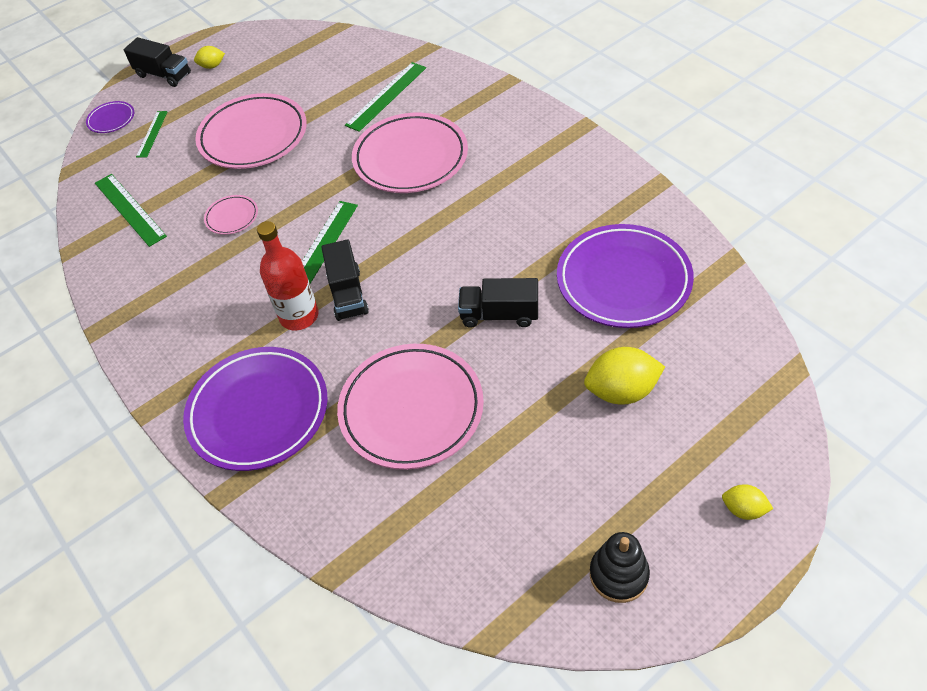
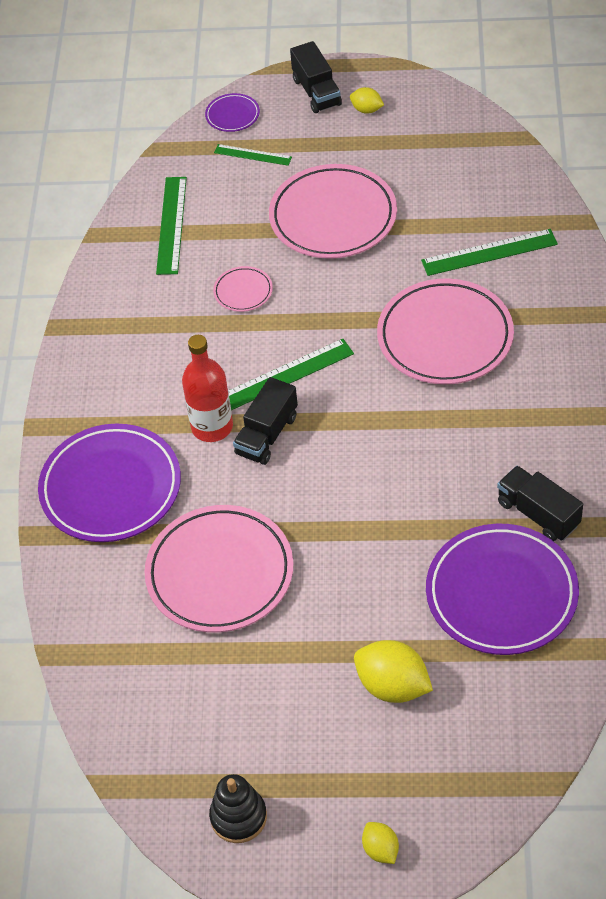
camera: 40 degrees right, 0 degrees up
green ruler [136,111,168,158] -> green ruler turned 60 degrees clockwise [214,144,292,166]
black truck [458,278,538,328] -> black truck moved to [497,466,583,541]

